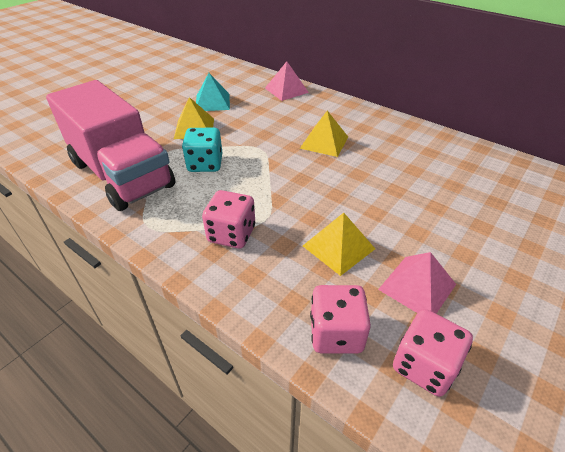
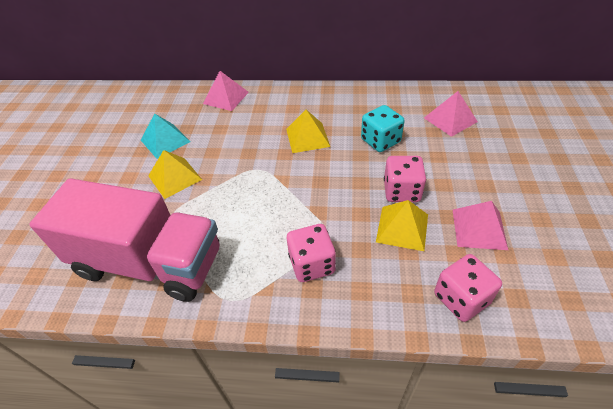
camera: 30 degrees left, 5 degrees up
turquoise dice [182,127,222,172] -> turquoise dice moved to [361,105,405,152]
pink dice [393,309,473,397] -> pink dice moved to [384,156,426,202]
none -> pink pyramid [424,91,478,137]

